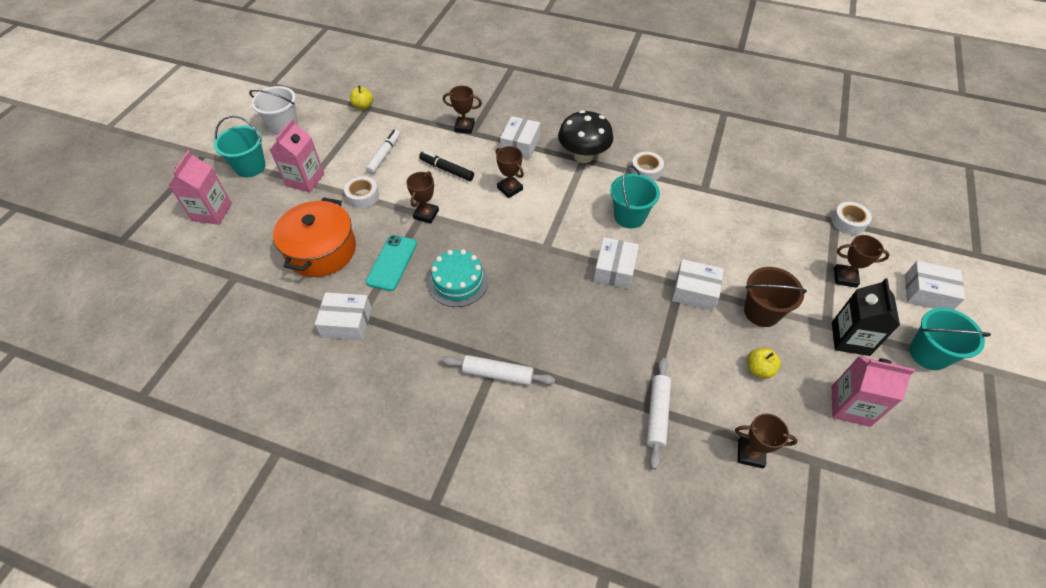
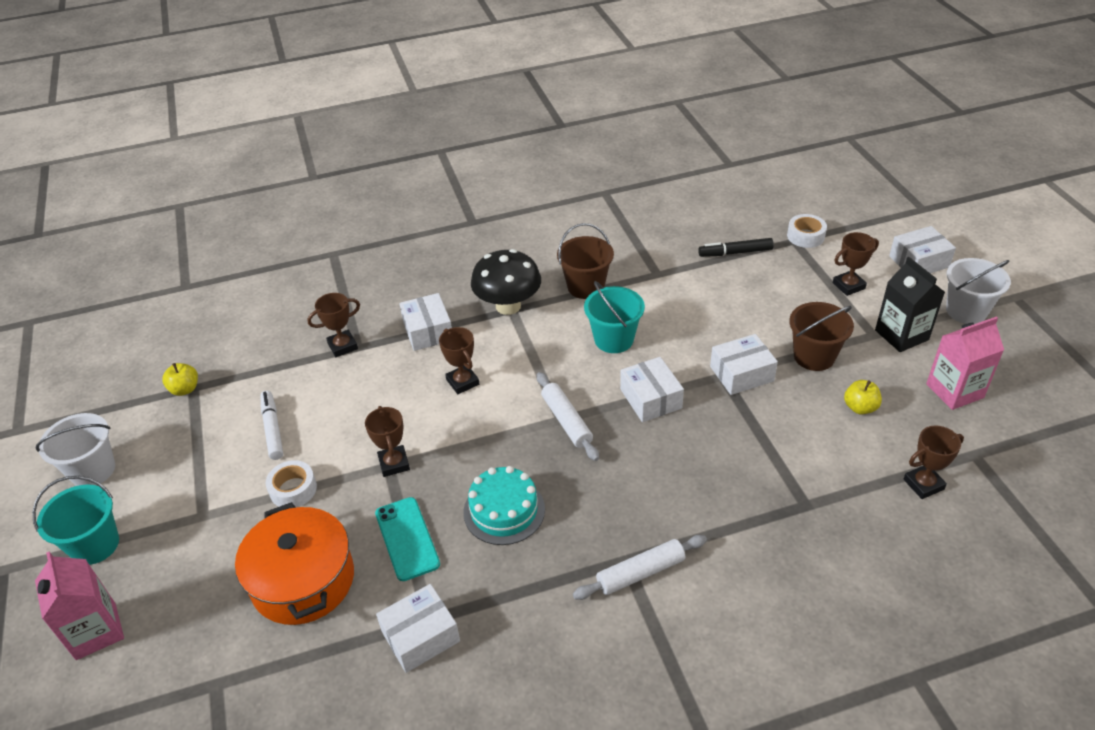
camera: 35 degrees left, 10 degrees down
pink carton [270,119,324,193] -> none
black marker [419,151,474,181] -> black marker moved to [698,238,774,257]
brown trophy [496,146,524,198] -> brown trophy turned 45 degrees clockwise [439,327,479,394]
white tape [631,152,664,181] -> brown bucket [557,223,614,299]
white rolling pin [646,358,671,470] -> white rolling pin moved to [537,372,599,461]
turquoise bucket [909,308,991,370] -> white bucket [946,258,1011,324]

